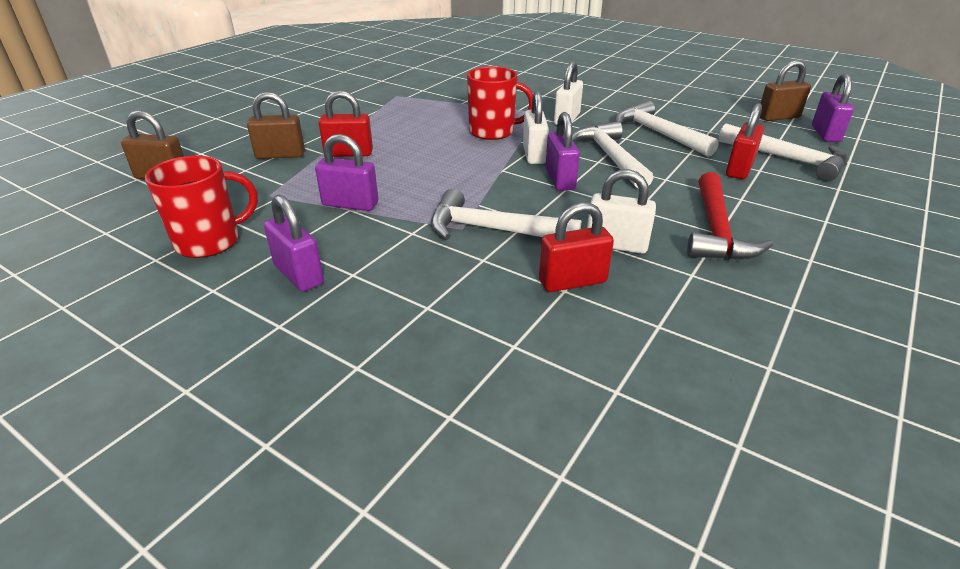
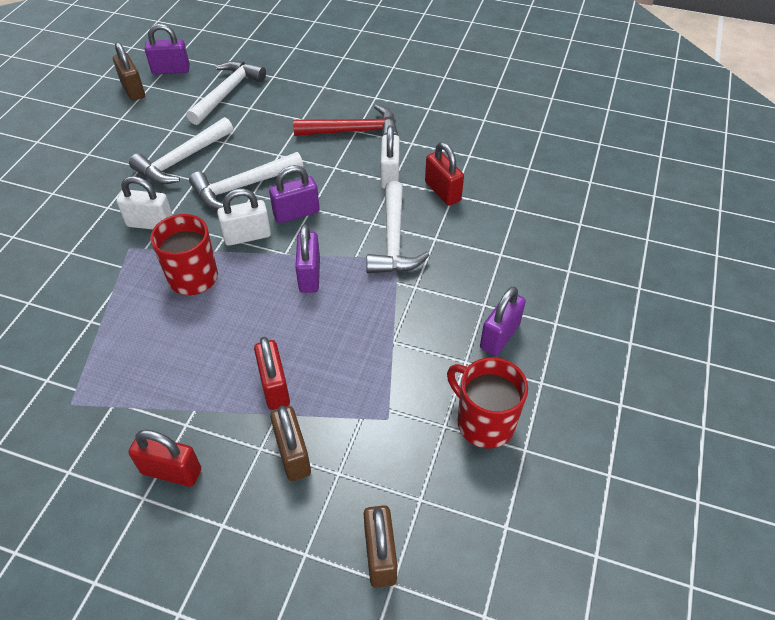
camera: 105 degrees left, 15 degrees up
purple padlock [315,134,378,211] -> purple padlock moved to [295,224,320,293]
red padlock [726,103,764,179] -> red padlock moved to [128,430,201,487]

